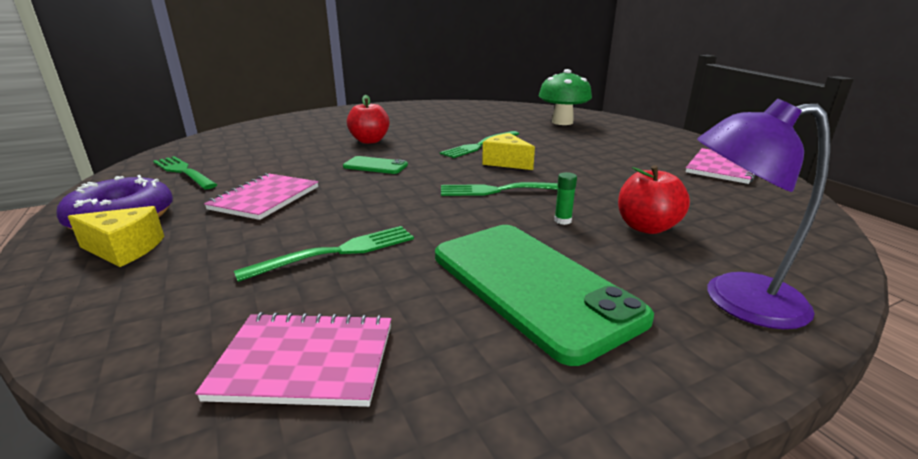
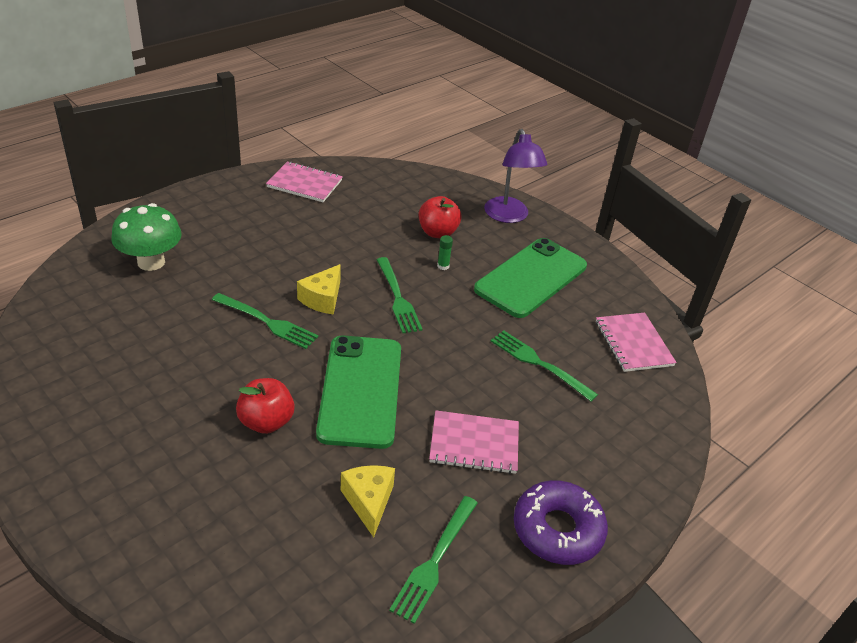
camera: 110 degrees left, 15 degrees up
yellow cheese [68,206,164,267] -> yellow cheese moved to [341,465,395,538]
green phone [343,156,408,174] -> green phone [316,335,401,449], size x2.17

